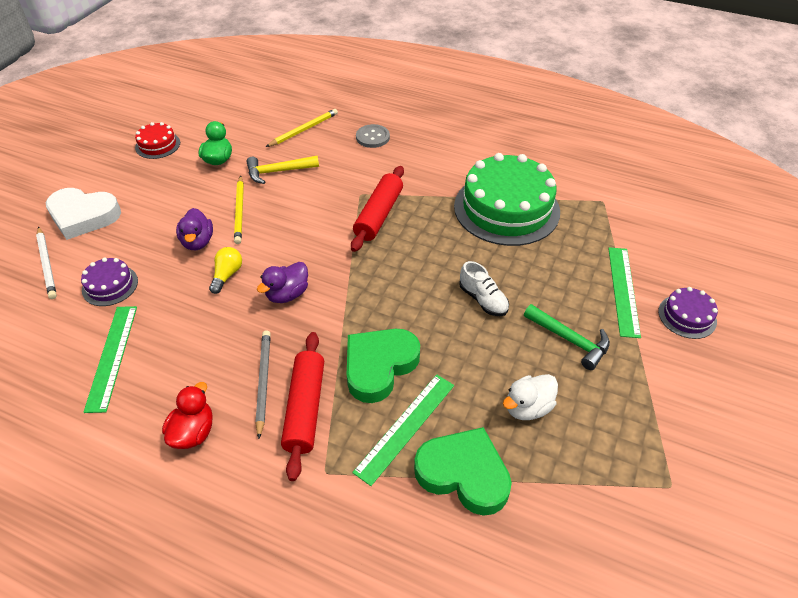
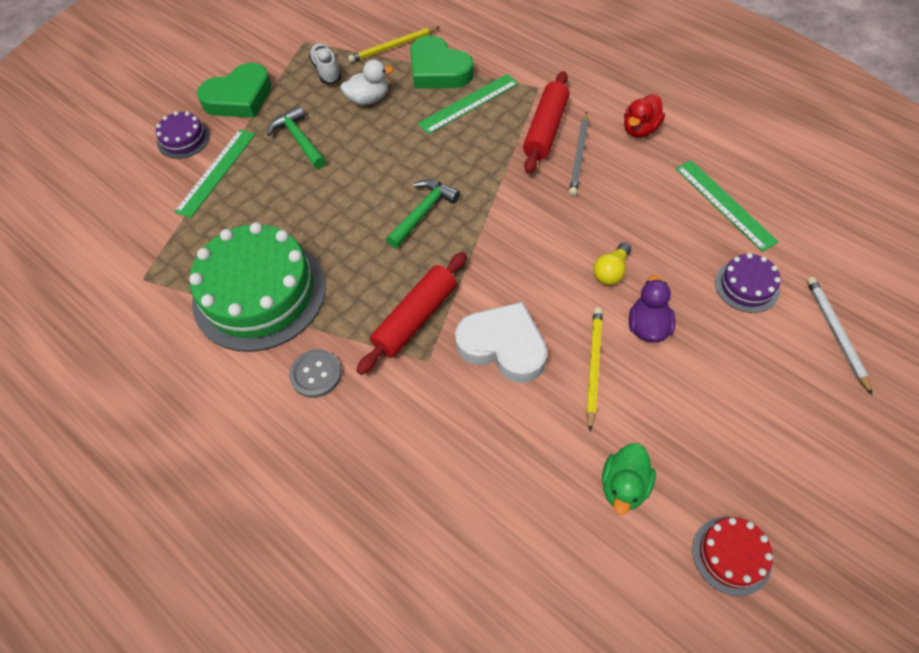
camera: 160 degrees left, 10 degrees up
white heart [46,188,121,240] -> white heart moved to [455,302,547,383]
green ruler [83,306,137,413] -> green ruler turned 45 degrees counterclockwise [676,160,779,252]
yellow hammer [246,156,319,184] -> none
purple duck [257,262,308,303] -> none
yellow pencil [266,109,338,147] -> yellow pencil moved to [348,27,440,63]
green heart [347,329,420,403] -> green heart moved to [197,63,272,118]
grey button [356,124,390,148] -> grey button moved to [289,349,342,398]
white shoe [459,261,509,316] -> white shoe moved to [309,43,341,84]
none -> green hammer [386,179,460,248]

